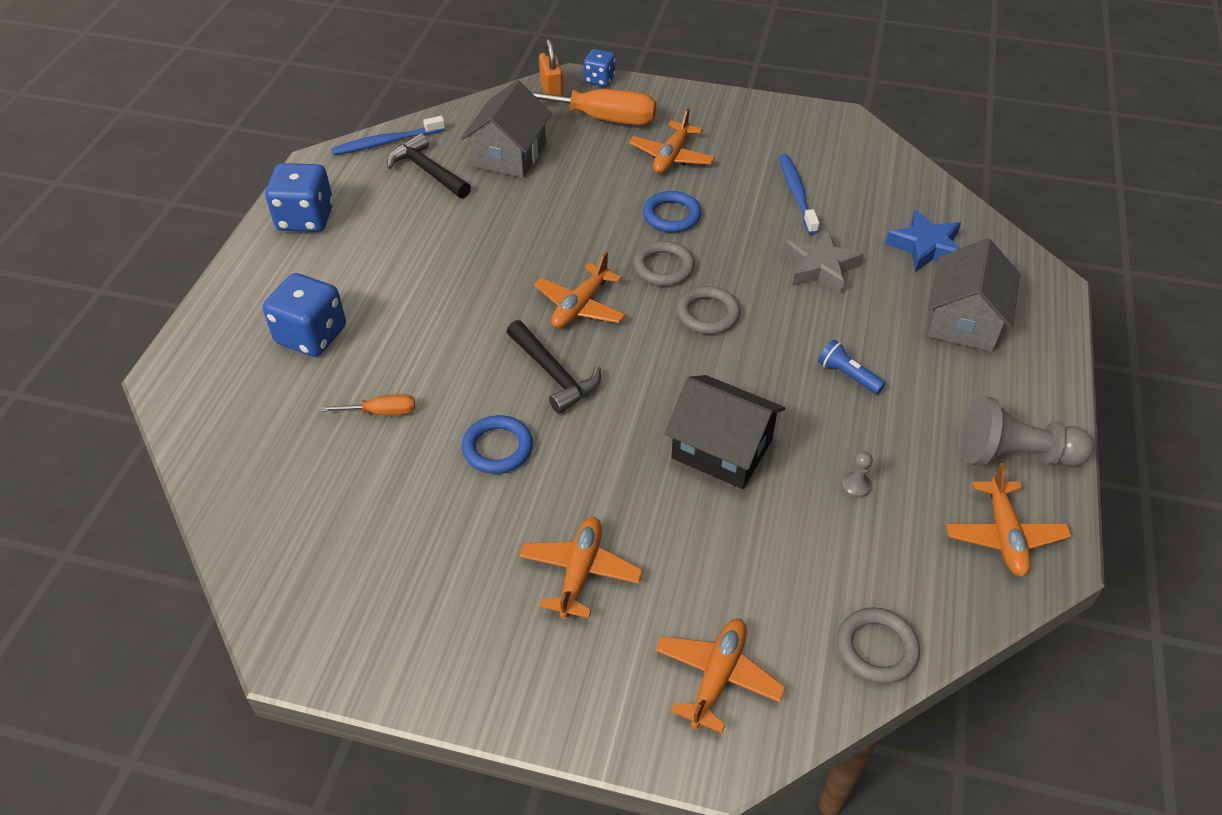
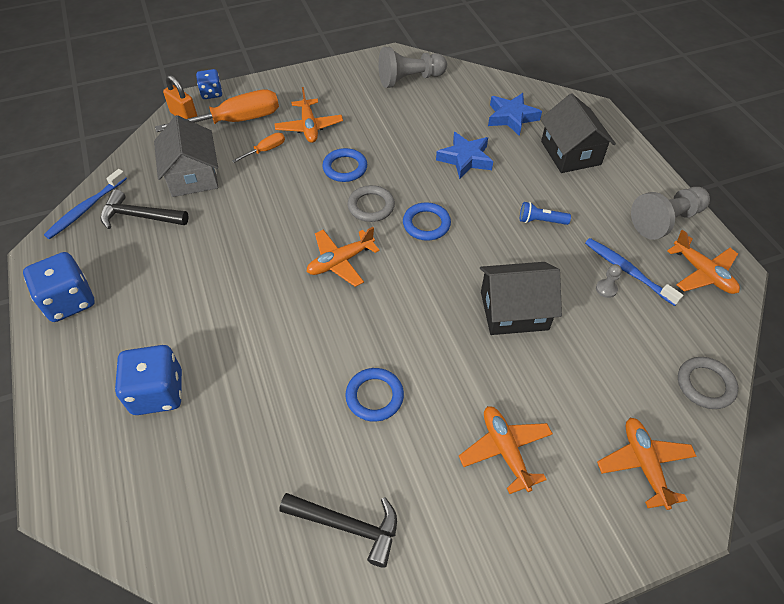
camera: 35 degrees left, 5 degrees up
orange screwdriver [320,394,415,415] -> orange screwdriver moved to [232,133,285,163]
black hammer [507,320,601,414] -> black hammer moved to [279,493,397,568]
orange plane [534,252,626,328] -> orange plane turned 60 degrees clockwise [307,227,380,287]
grey ring [676,286,740,334] -> blue ring [403,202,451,241]
blue toothbrush [779,154,819,234] -> blue toothbrush moved to [585,238,683,306]
grey star [784,229,864,294] -> blue star [436,132,493,179]
grey house [927,238,1020,352] -> black house [540,93,616,173]
none -> grey pawn [379,47,447,88]

